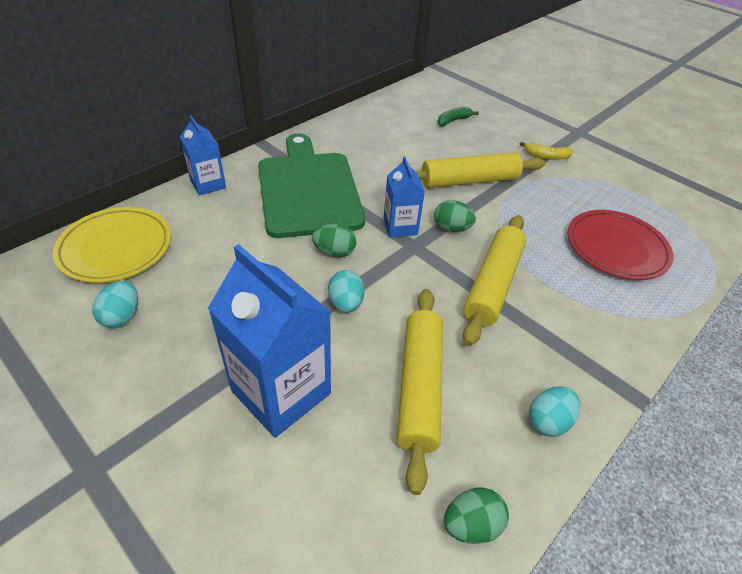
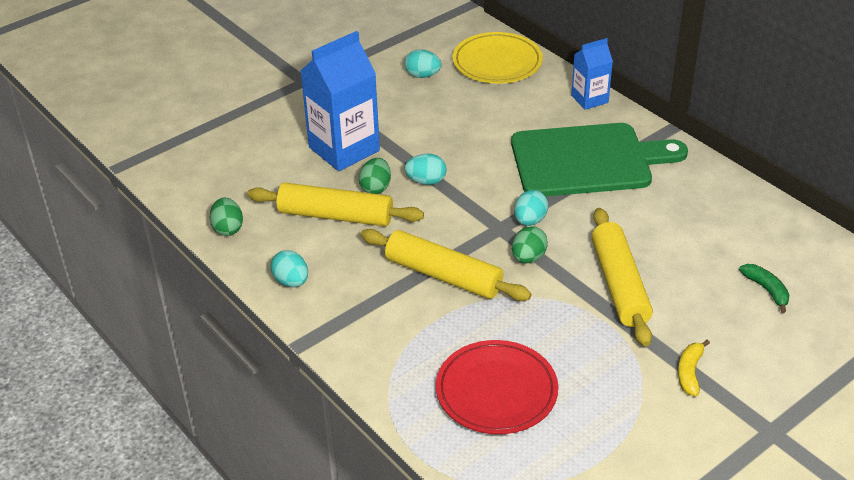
camera: 100 degrees right, 5 degrees down
green egg [312,224,356,258] -> green egg moved to [359,158,391,194]
blue carton [383,156,425,237] -> turquoise egg [514,190,548,226]

